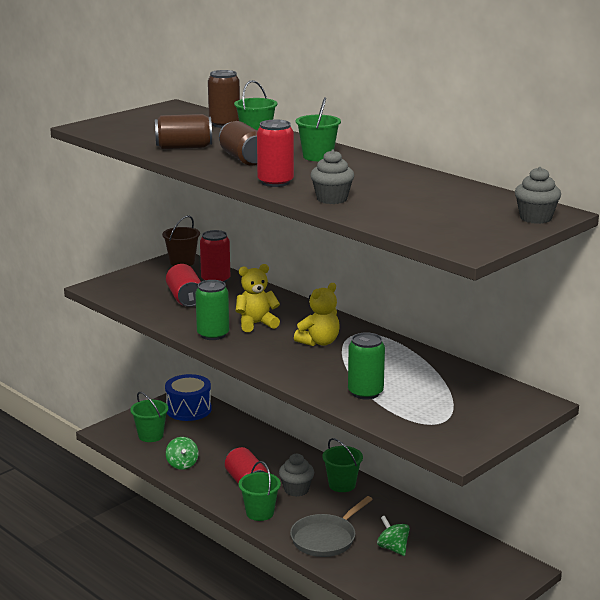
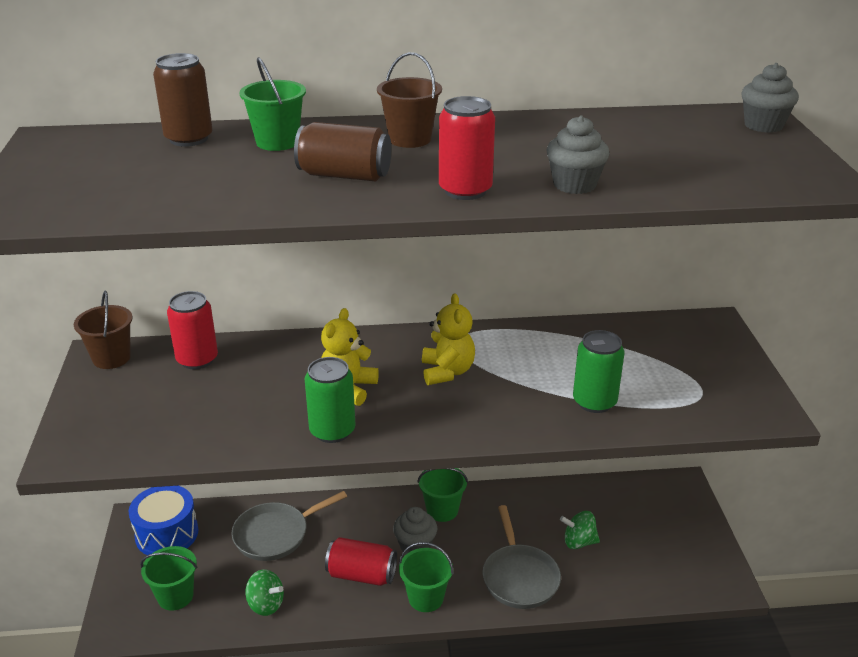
camera: 50 degrees left, 10 degrees up
brown can [155,114,212,149] -> none
red can [166,264,201,307] -> none
green bucket [296,97,341,161] -> brown bucket [377,52,442,148]
none -> grey pan [231,491,347,561]

